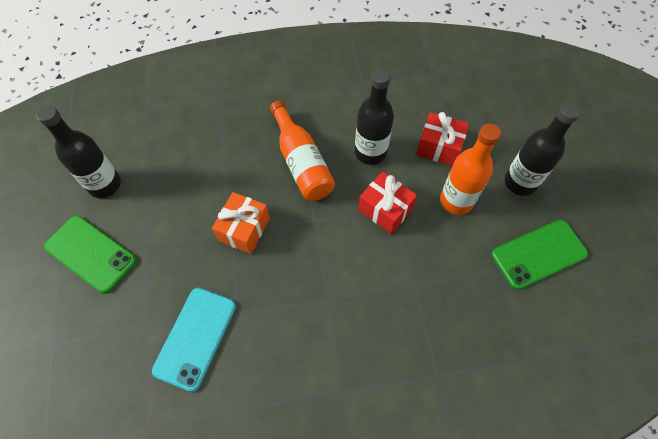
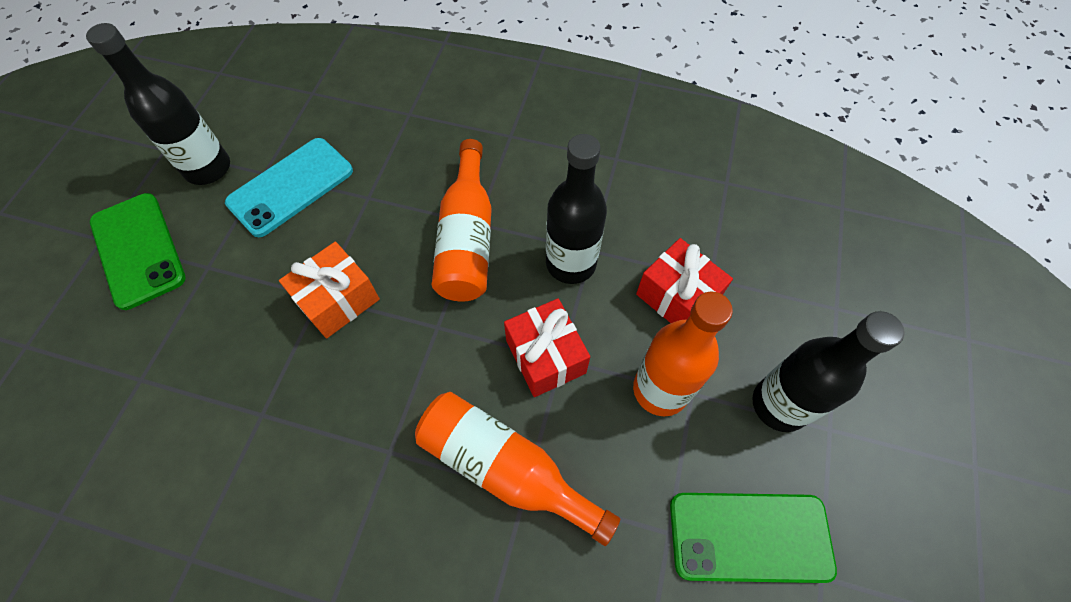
camera: 25 degrees right, 0 degrees up
turquoise phone [152,288,236,392] -> turquoise phone moved to [225,138,353,237]
none -> orange bottle [415,392,620,546]

